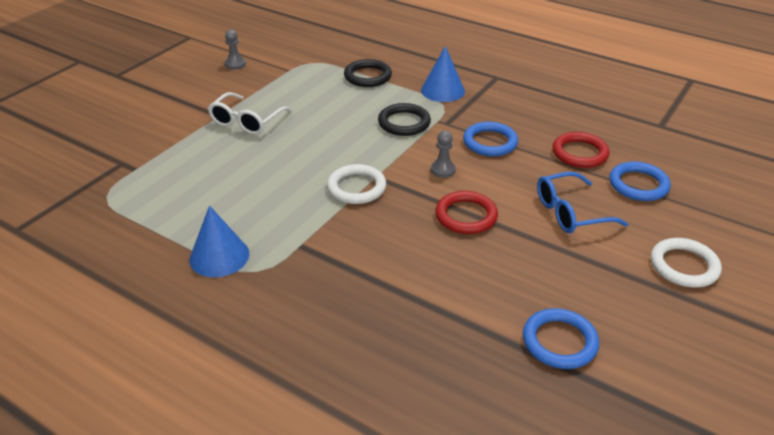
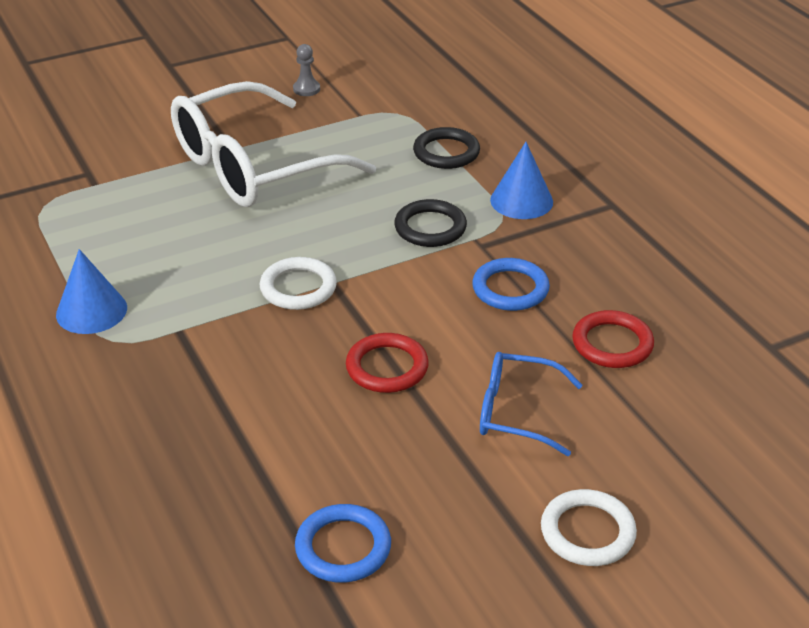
camera: 30 degrees right, 0 degrees up
white glasses [208,92,292,135] -> white glasses [171,81,376,207], size x2.01
grey pawn [431,131,456,178] -> none
blue ring [609,161,671,201] -> none

